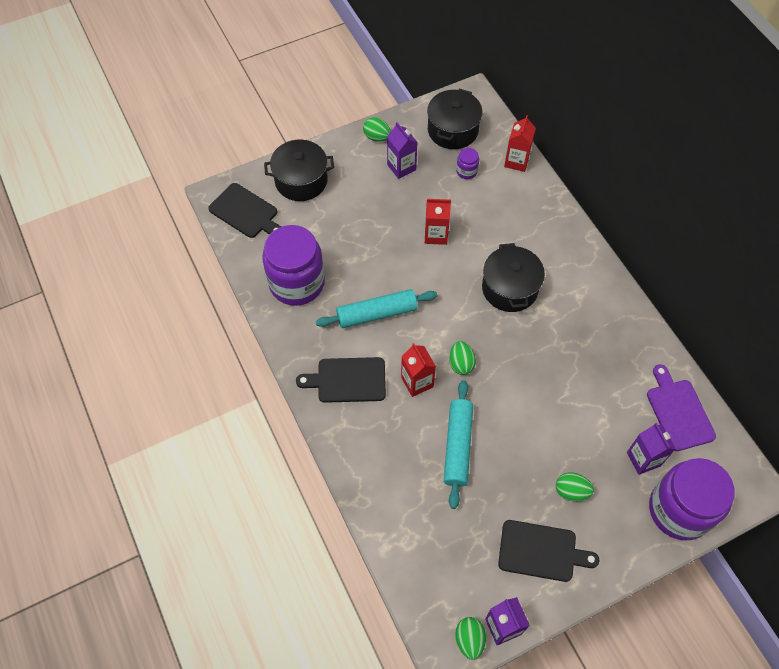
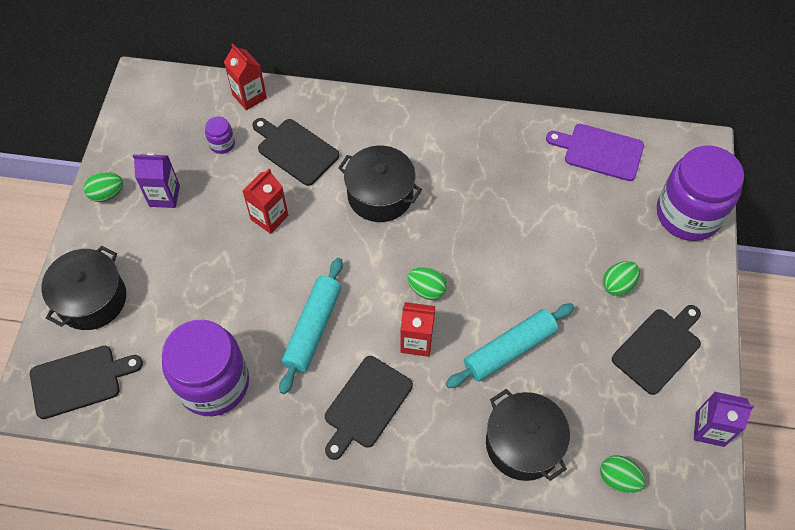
camera: 55 degrees left, 0 degrees up
black pot [427,88,483,149] -> black pot moved to [486,389,570,481]
turquoise rolling pin [444,380,473,509] -> turquoise rolling pin turned 75 degrees counterclockwise [446,303,574,388]
green egg [455,617,486,660] -> green egg moved to [600,455,646,493]
purple carton [627,423,676,475] -> none
none -> black cutting board [252,118,340,186]

